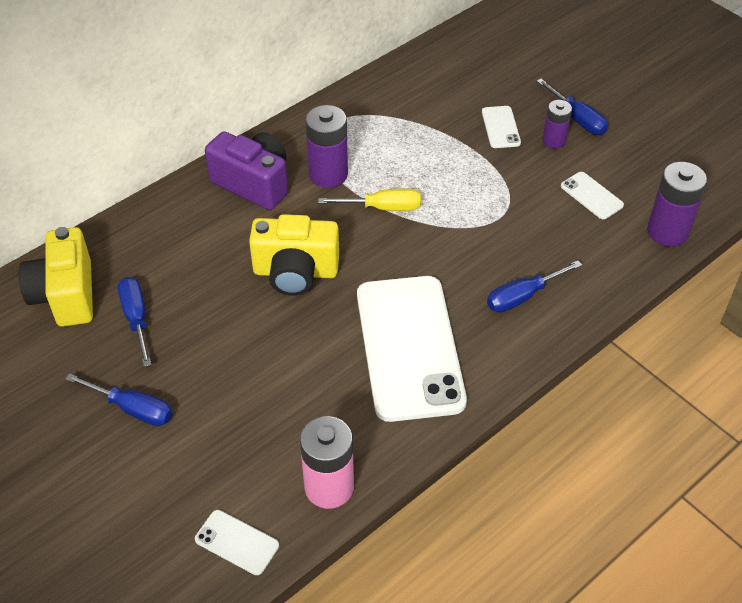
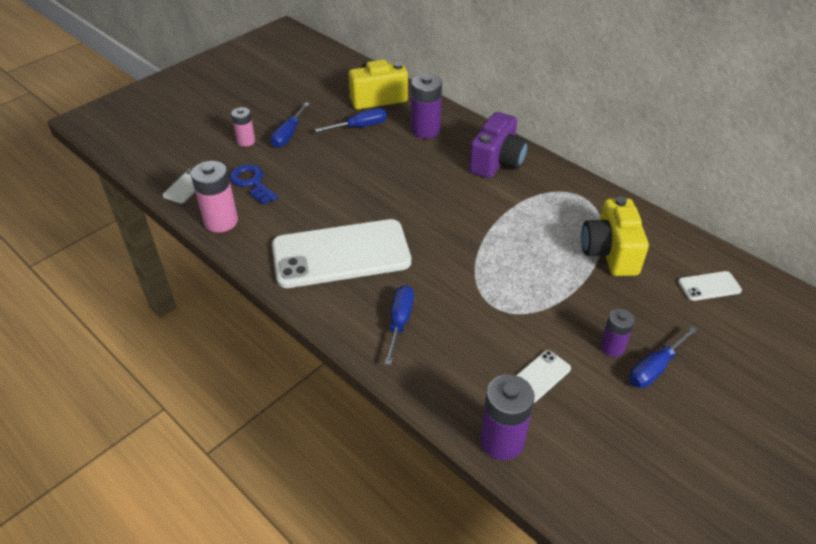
camera: 85 degrees right, 5 degrees down
yellow camera [249,214,339,296] -> yellow camera moved to [581,196,649,276]
purple battery [305,105,348,188] -> purple battery moved to [411,74,442,139]
yellow screwdriver [318,189,421,211] -> none
white phone [482,106,521,148] -> white phone moved to [678,271,742,301]
blue screwdriver [487,260,582,312] -> blue screwdriver turned 45 degrees clockwise [385,285,414,365]
none -> blue key [229,164,278,205]
none -> pink battery [231,107,255,147]

